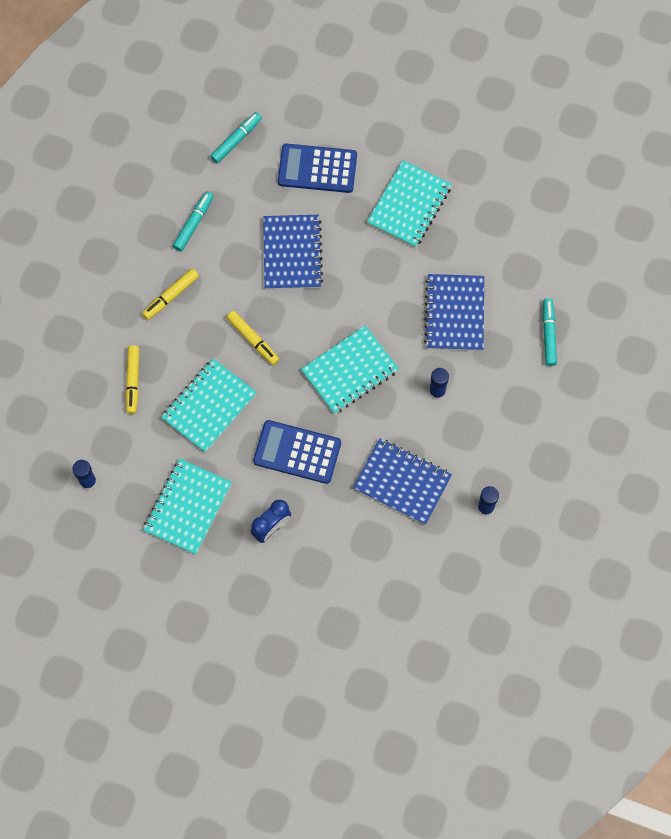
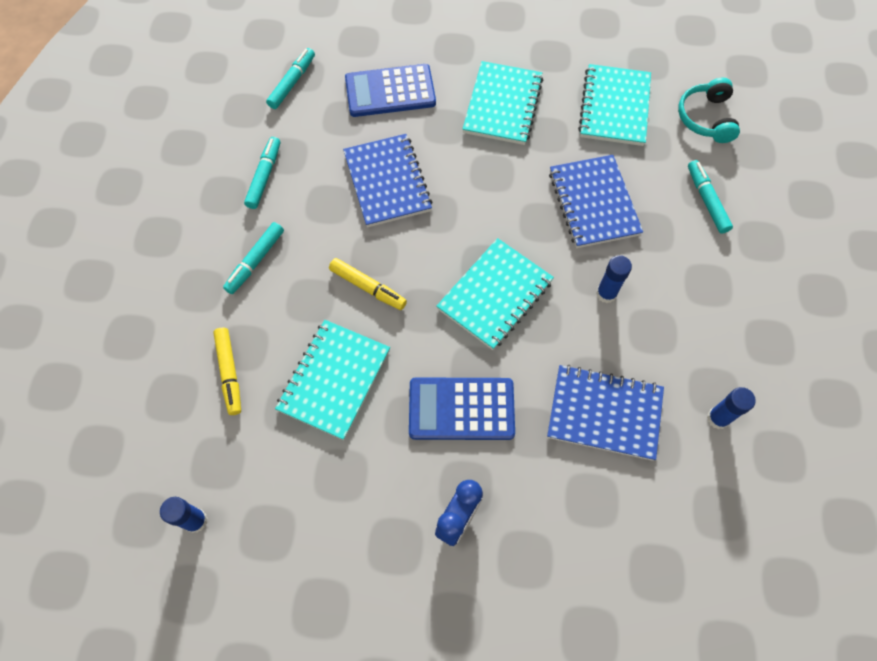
camera: 15 degrees left, 5 degrees down
yellow marker [142,268,199,320] -> turquoise marker [223,222,284,294]
turquoise notebook [143,459,232,555] -> turquoise notebook moved to [578,64,651,146]
none -> turquoise headphones [678,78,740,143]

